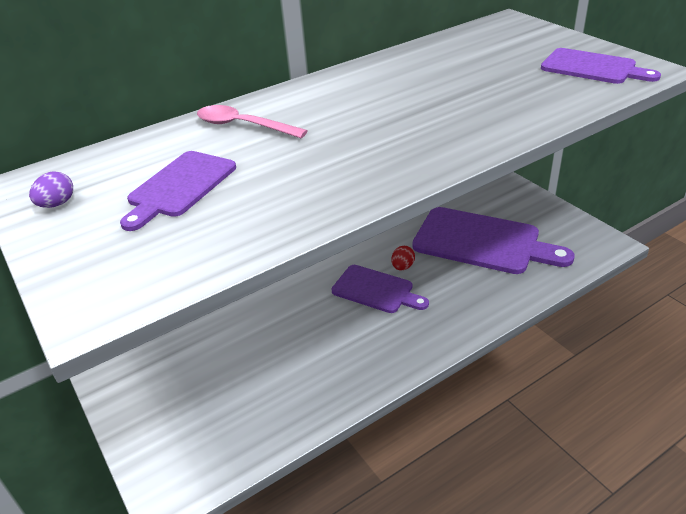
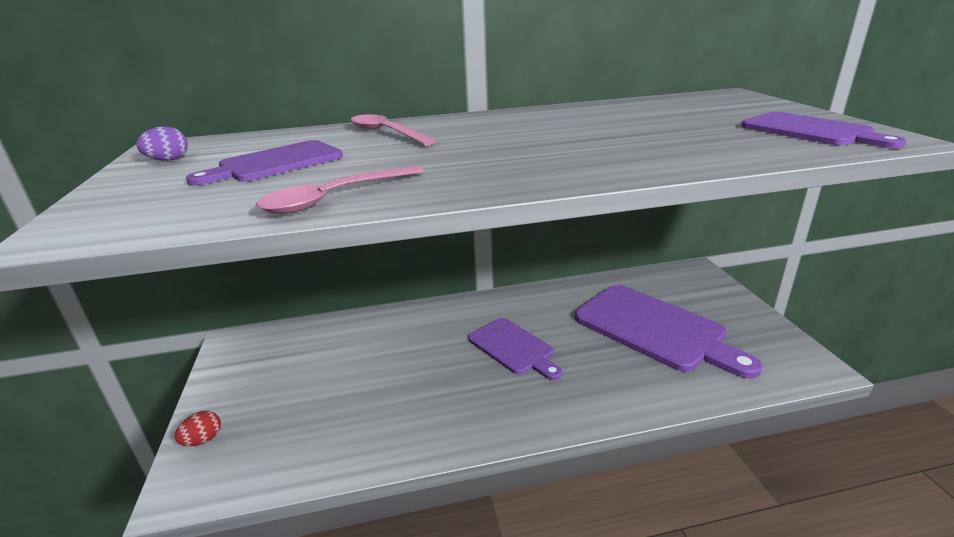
camera: 20 degrees right, 10 degrees down
red egg [391,246,415,270] -> red egg moved to [174,411,221,446]
none -> pink spoon [256,165,424,214]

